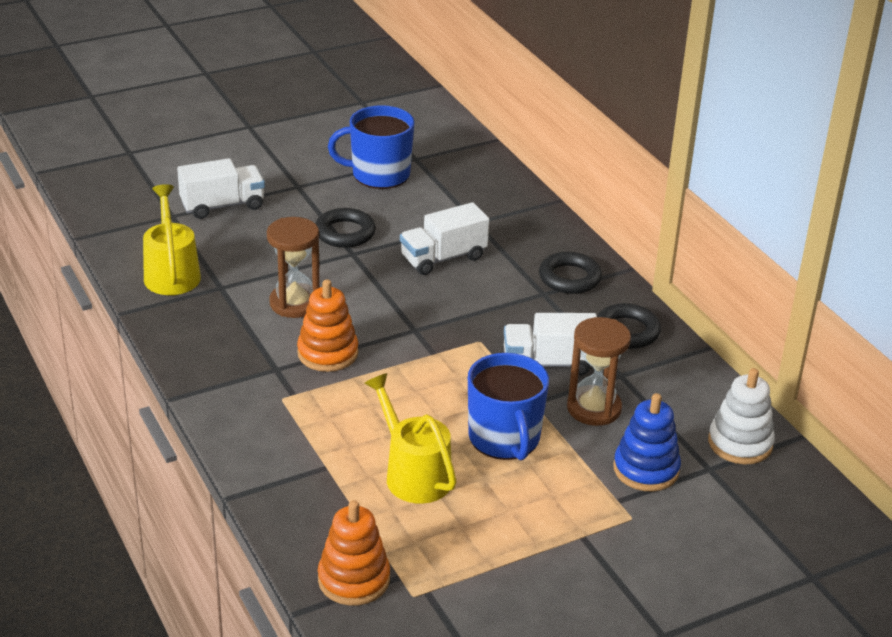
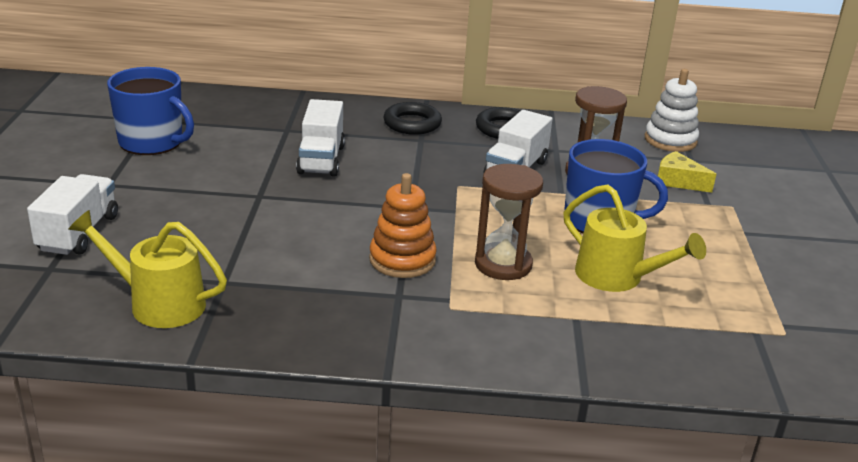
camera: 60 degrees left, 5 degrees down
brown hourglass [267,217,320,318] -> brown hourglass moved to [475,164,543,280]
black ring [315,208,376,248] -> none
orange stacking toy [318,500,390,606] -> none
blue mug [328,105,415,189] -> blue mug turned 90 degrees counterclockwise [107,67,194,155]
yellow watering can [364,373,457,504] -> yellow watering can turned 135 degrees counterclockwise [564,184,706,292]
blue stacking toy [613,393,681,492] -> yellow cheese [658,151,716,193]

